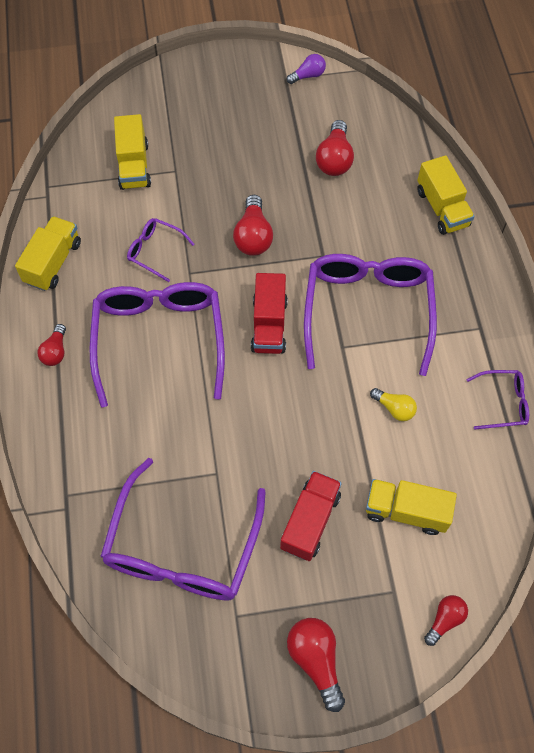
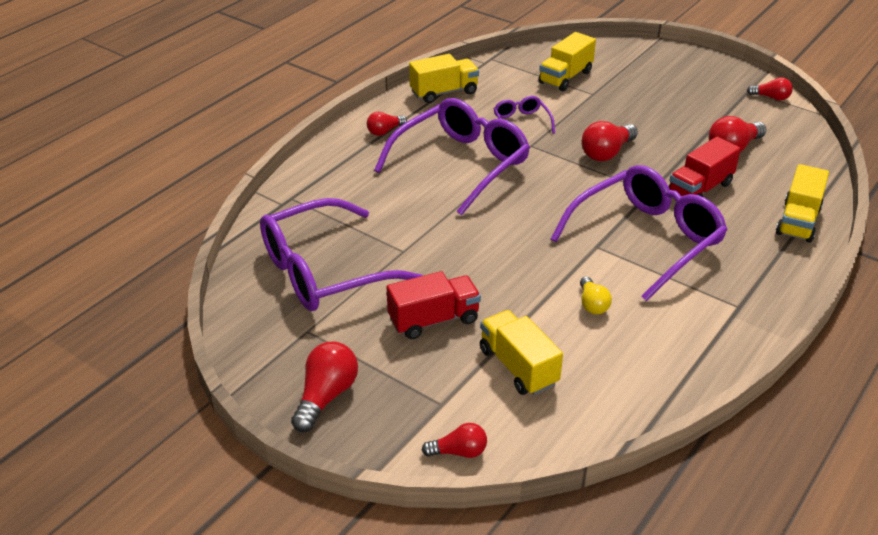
camera: 45 degrees right, 25 degrees down
red truck [251,273,288,354] -> red truck moved to [669,137,741,197]
purple light bulb [287,54,326,84] -> red light bulb [747,77,793,101]
purple glasses [466,370,529,430] -> none

